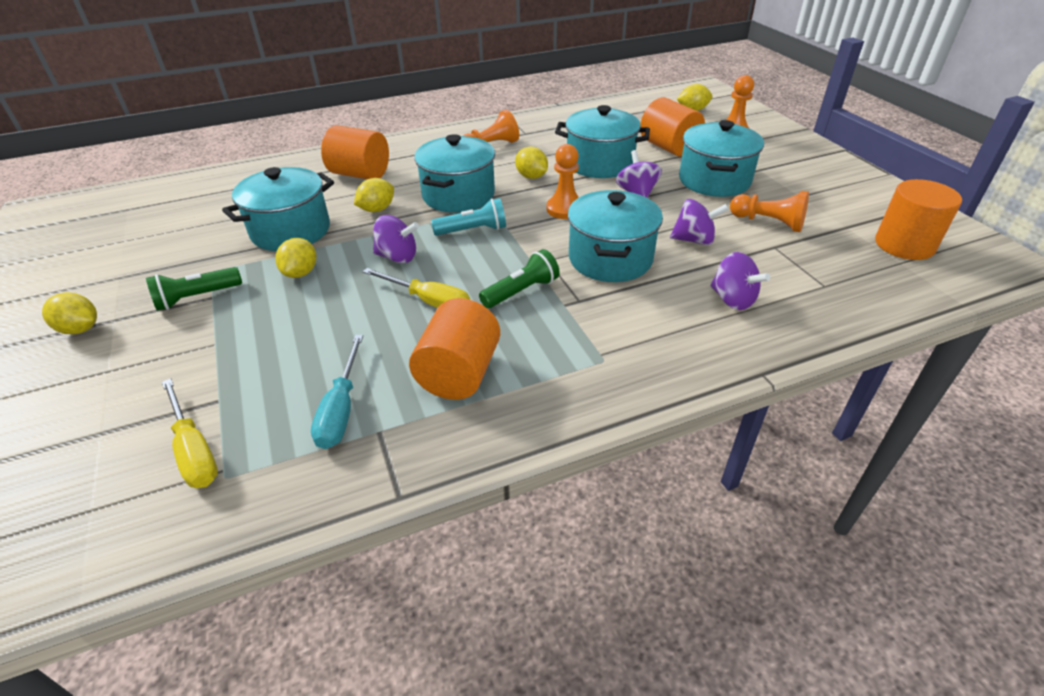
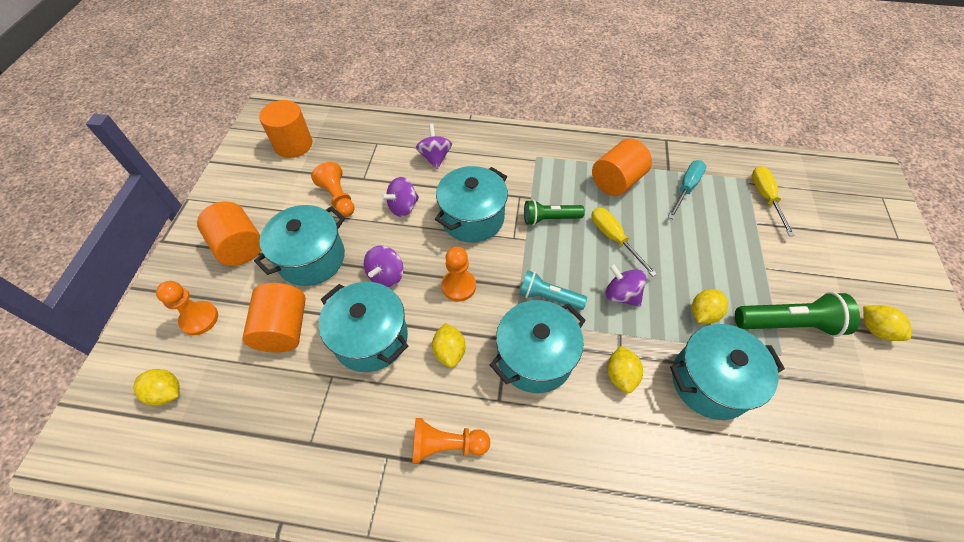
camera: 150 degrees left, 15 degrees up
green flashlight [146,267,242,311] -> green flashlight [735,292,860,337], size x1.50
orange cylinder [321,125,389,179] -> orange cylinder moved to [197,202,261,266]
yellow lemon [354,178,394,212] -> yellow lemon turned 75 degrees counterclockwise [607,346,643,393]
purple spinning top [670,199,729,245] -> purple spinning top turned 75 degrees counterclockwise [381,177,419,217]

